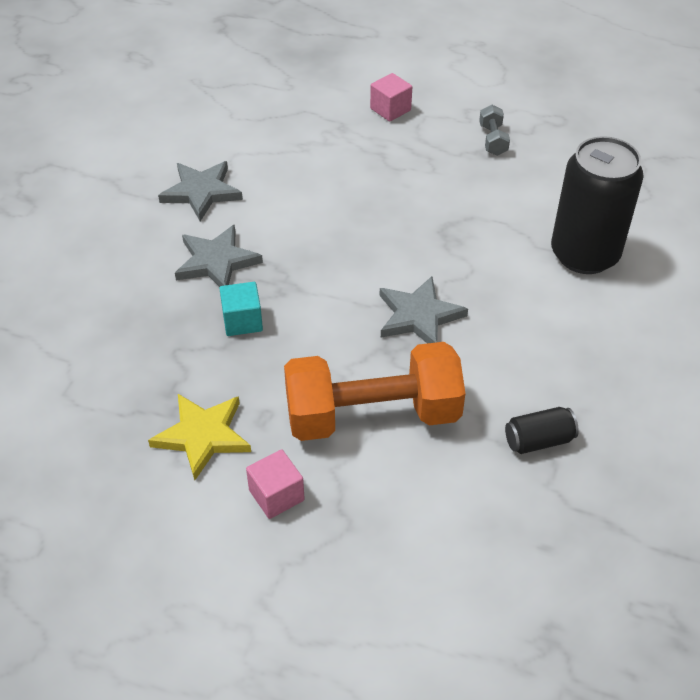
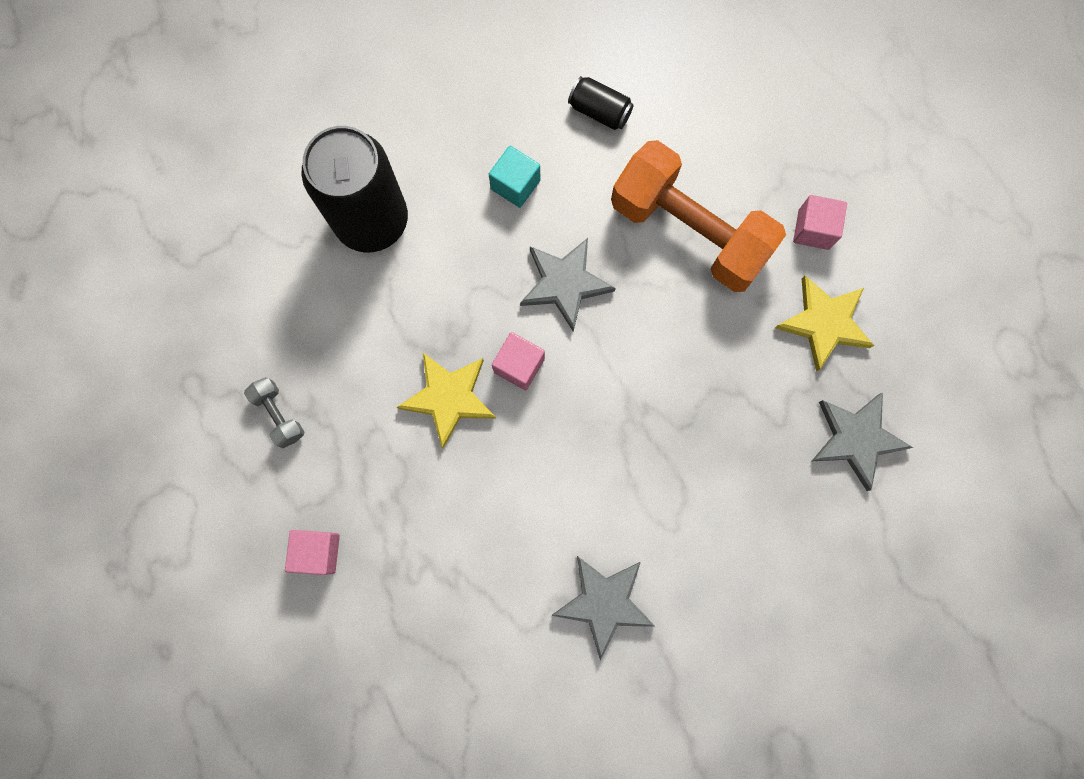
camera: 135 degrees left, 30 degrees up
grey star [175,225,263,287] -> grey star moved to [812,393,913,491]
turquoise cube [219,282,263,336] -> turquoise cube moved to [489,146,540,208]
grey dumbbell [479,105,510,156] -> grey dumbbell turned 75 degrees counterclockwise [244,377,304,448]
none -> yellow star [397,353,496,449]
none -> pink cube [492,332,545,390]

